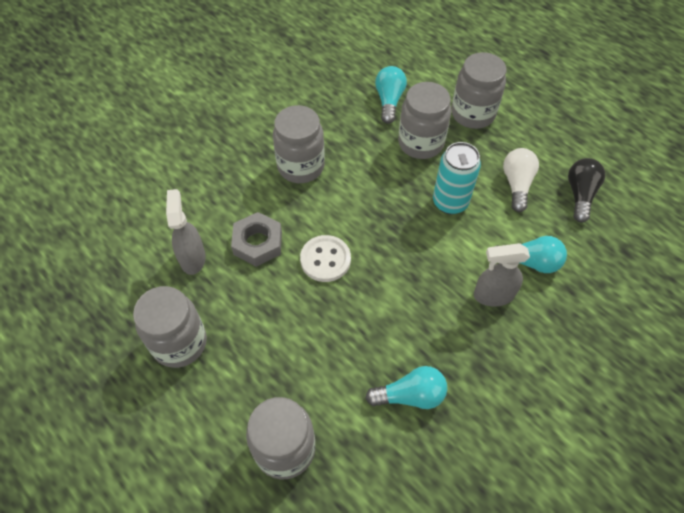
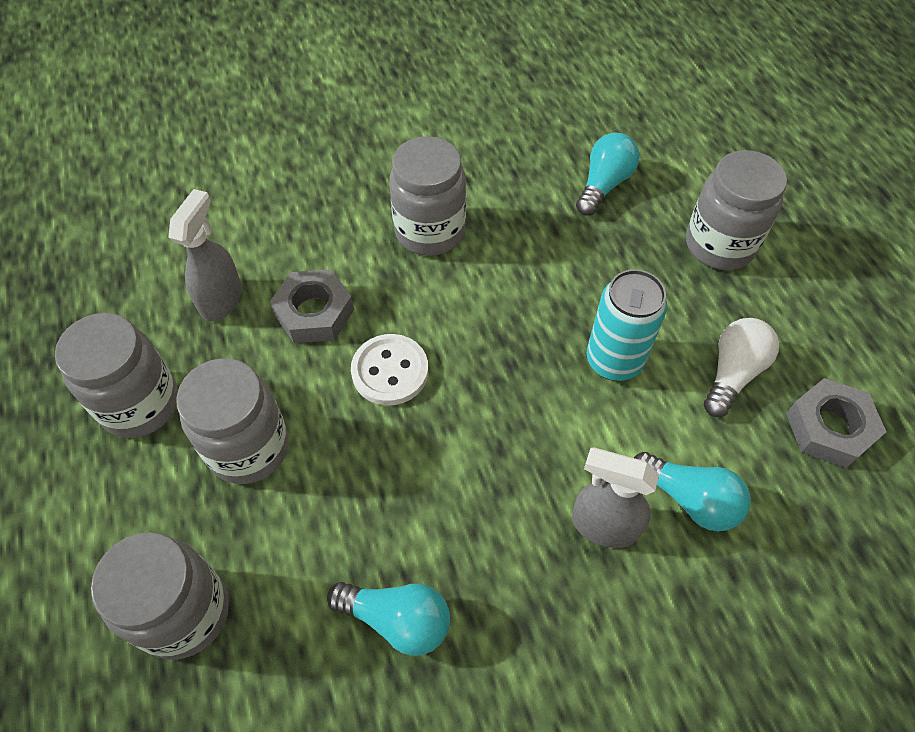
camera: 25 degrees right, 0 degrees up
grey jar [398,82,451,159] -> grey jar moved to [176,358,289,484]
black light bulb [568,158,605,222] -> grey nut [786,378,887,468]

